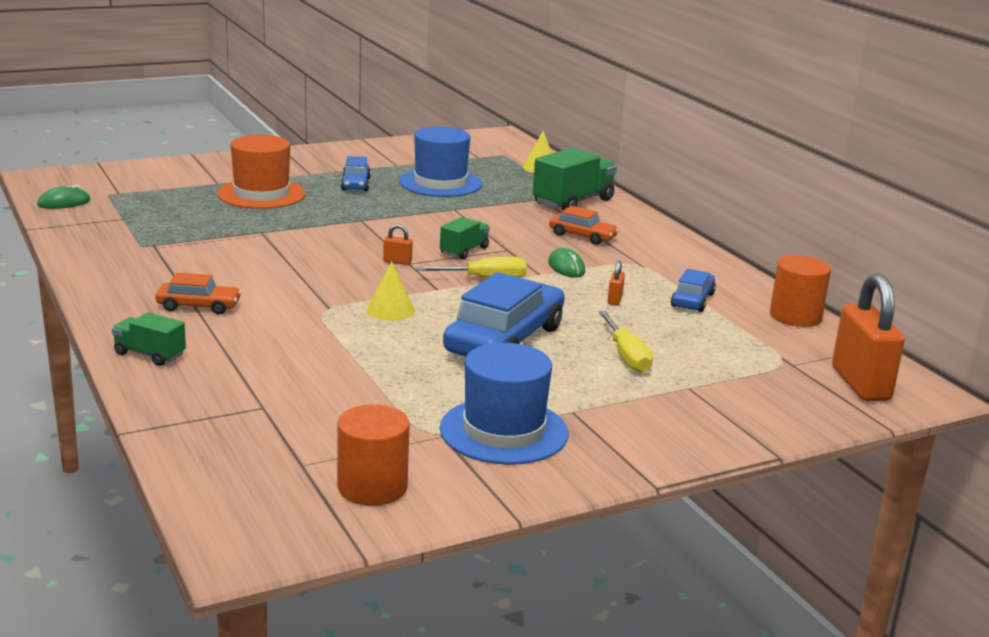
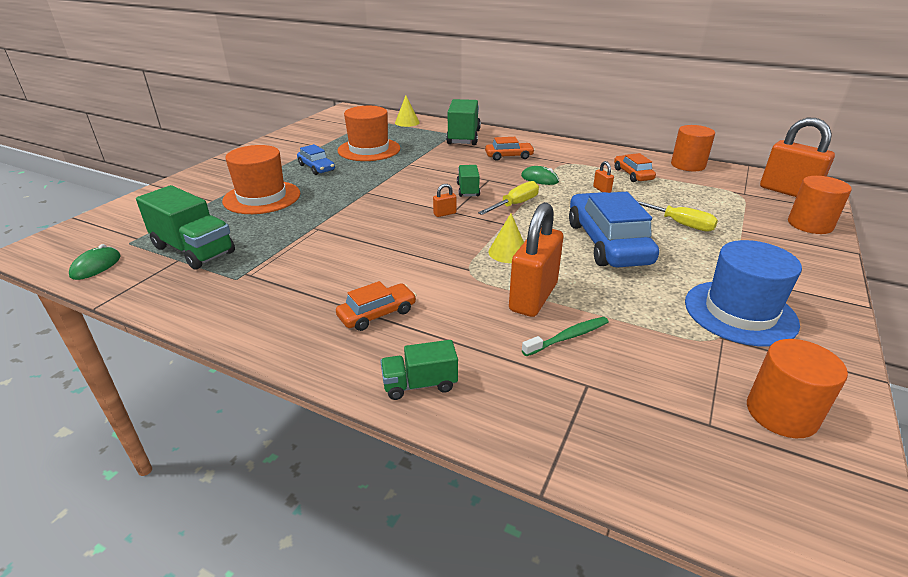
camera: 35 degrees left, 10 degrees up
blue hat [399,127,482,197] -> orange hat [338,106,400,161]
blue car [671,269,716,312] -> orange car [614,153,656,182]
none -> green truck [136,185,235,270]
none -> orange padlock [509,202,563,317]
none -> green toothbrush [522,317,609,356]
none -> orange cylinder [788,176,852,234]

